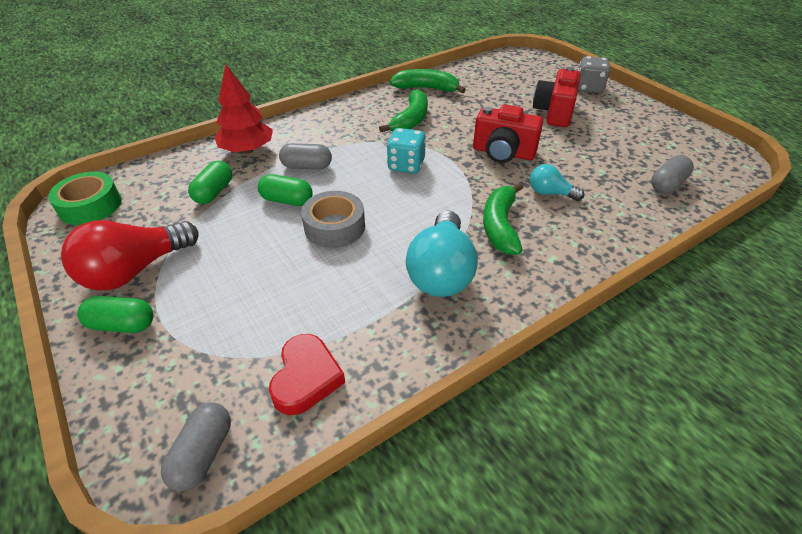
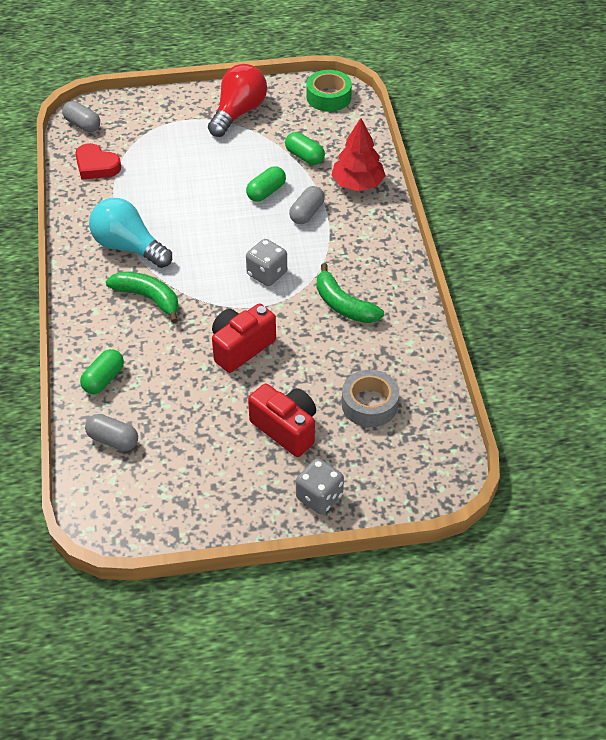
camera: 115 degrees right, 5 degrees up
red light bulb [61,220,199,291] -> red light bulb turned 45 degrees clockwise [208,64,267,137]
green capsule [77,296,154,333] -> green capsule moved to [80,349,124,394]
grey tape [301,191,365,248] -> grey tape moved to [342,370,399,427]
turquoise dice [387,128,426,174] -> grey dice [246,239,287,286]
green banana [390,69,466,93] -> none
turquoise light bulb [530,164,584,201] -> none
grey capsule [651,155,694,193] -> grey capsule turned 45 degrees counterclockwise [85,414,138,451]

